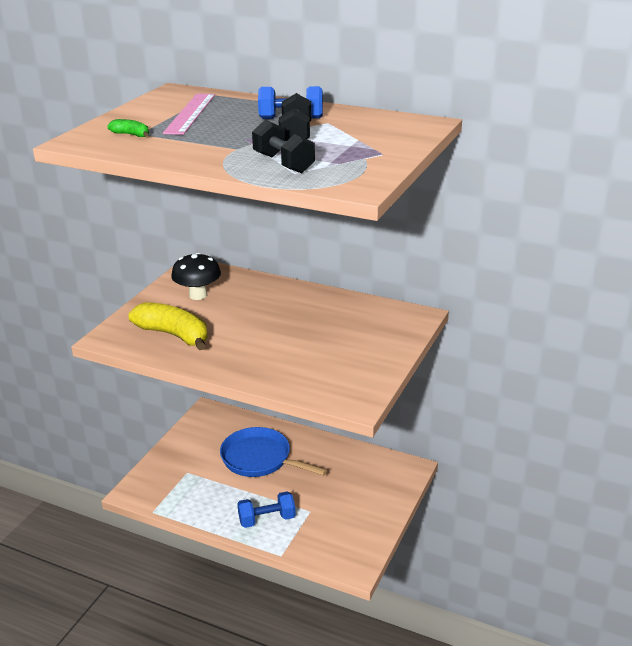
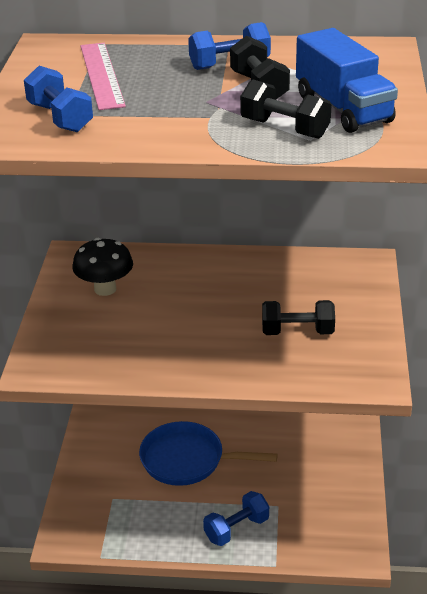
camera: 20 degrees left, 5 degrees up
green banana [107,119,149,137] -> blue dumbbell [24,66,93,132]
yellow banana [129,302,208,350] -> none
none -> black dumbbell [262,300,335,335]
none -> blue truck [296,28,398,133]

